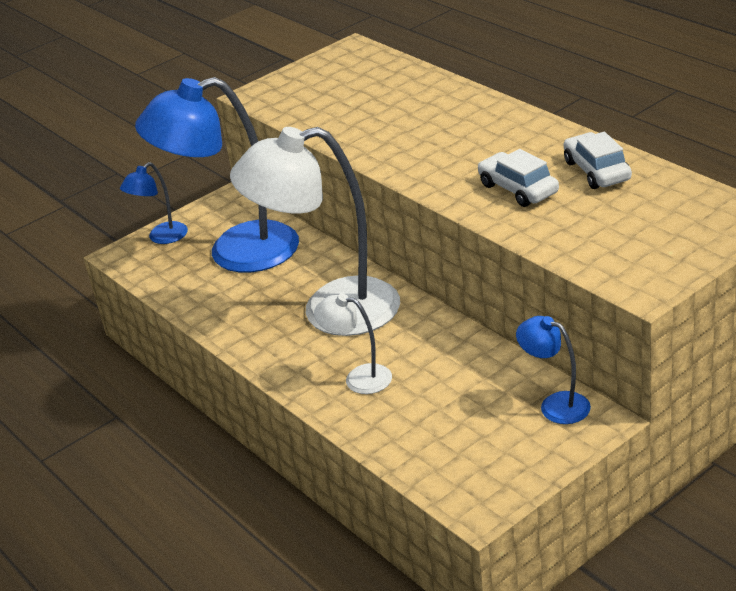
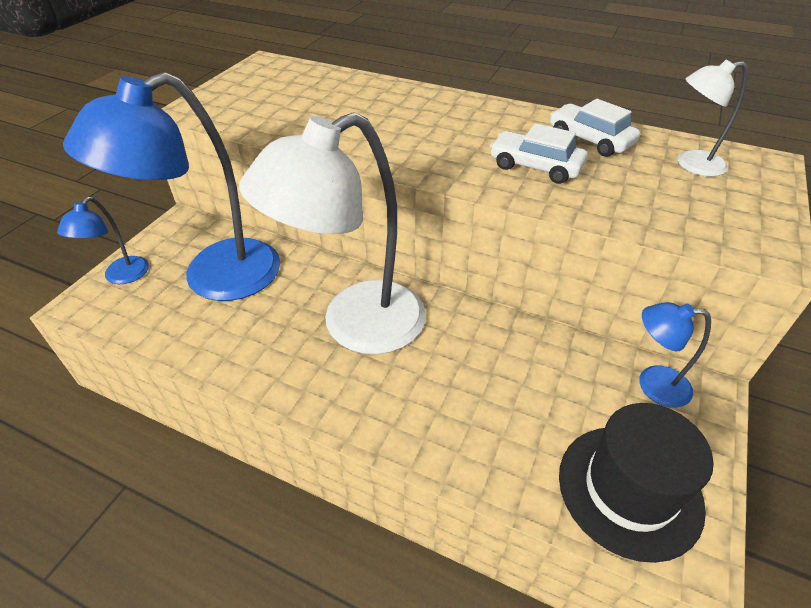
camera: 30 degrees left, 10 degrees up
white lamp [314,294,392,394] -> white lamp moved to [678,59,748,177]
none -> black hat [559,403,714,563]

